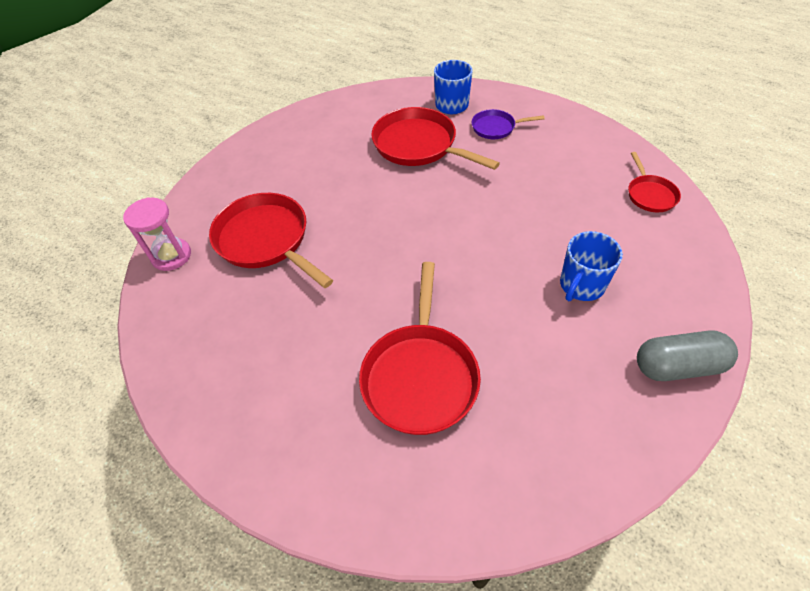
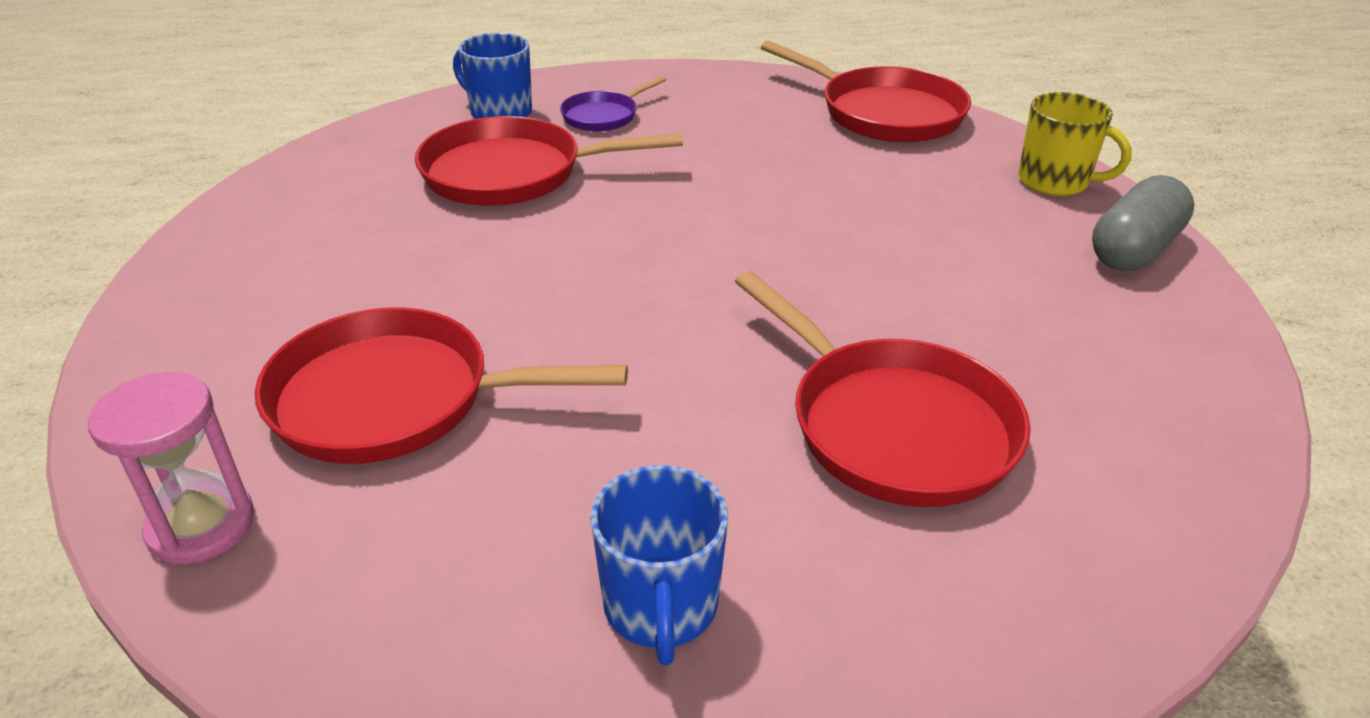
camera: 45 degrees left, 15 degrees down
blue mug [560,231,623,301] -> blue mug moved to [590,465,728,665]
red pan [628,152,681,212] -> red pan [761,41,971,143], size x1.89
none -> yellow mug [1018,92,1132,196]

